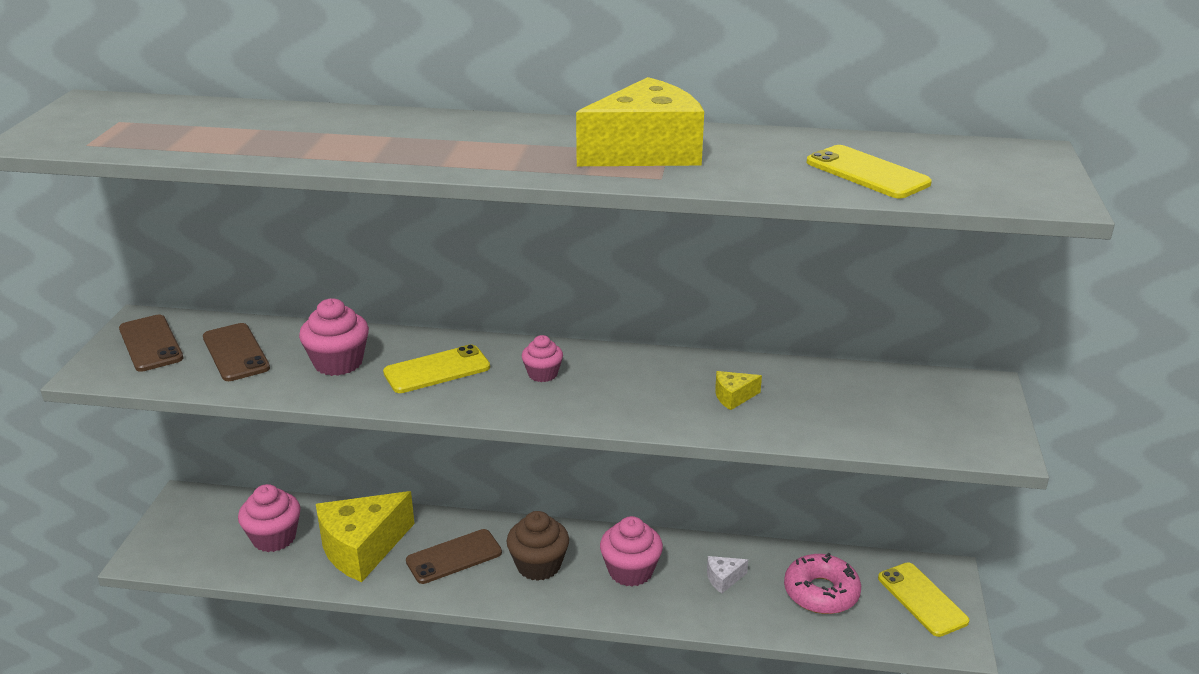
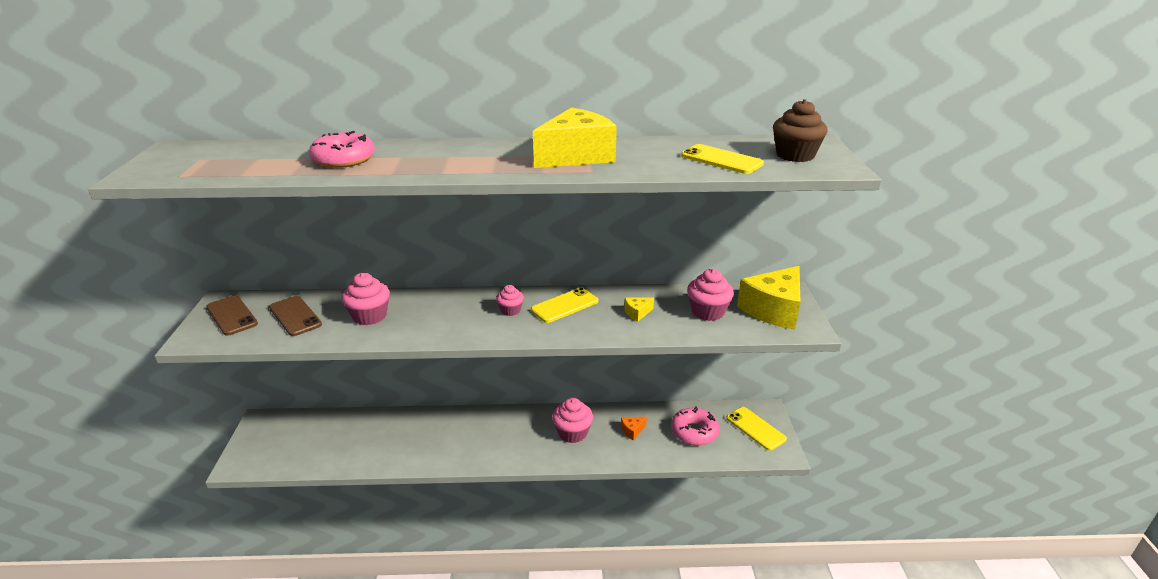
camera: 10 degrees left, 0 degrees up
pink cupcake [238,484,301,552] -> pink cupcake moved to [687,269,734,321]
yellow cheese [316,491,415,582] -> yellow cheese moved to [737,266,800,330]
yellow phone [383,344,490,393] -> yellow phone moved to [531,288,598,323]
brown phone [406,529,502,584] -> none
brown cupcake [507,511,569,581] -> brown cupcake moved to [773,99,827,162]
white cheese [707,556,748,594] -> orange cheese [621,417,647,440]
none -> pink donut [309,131,375,168]

